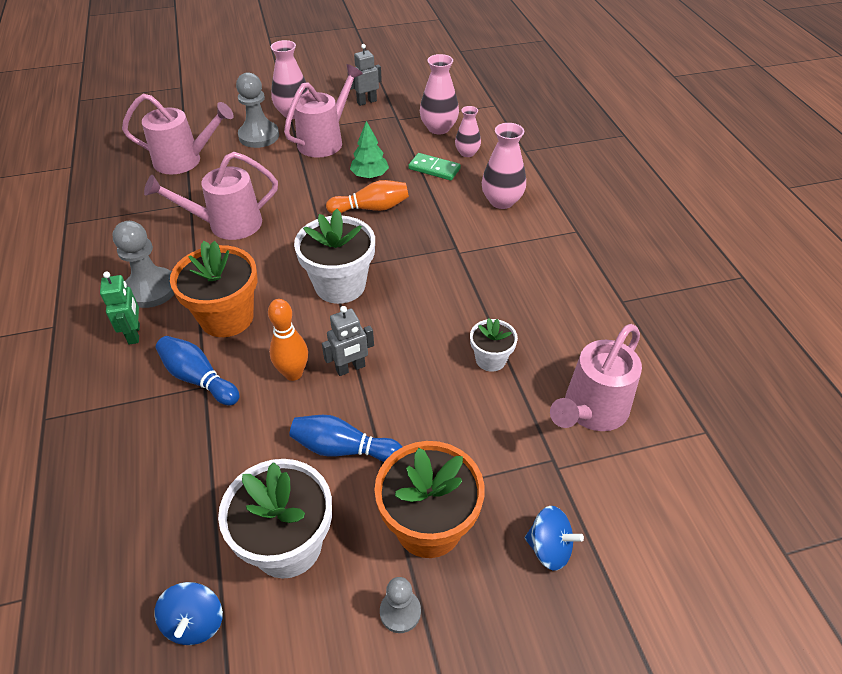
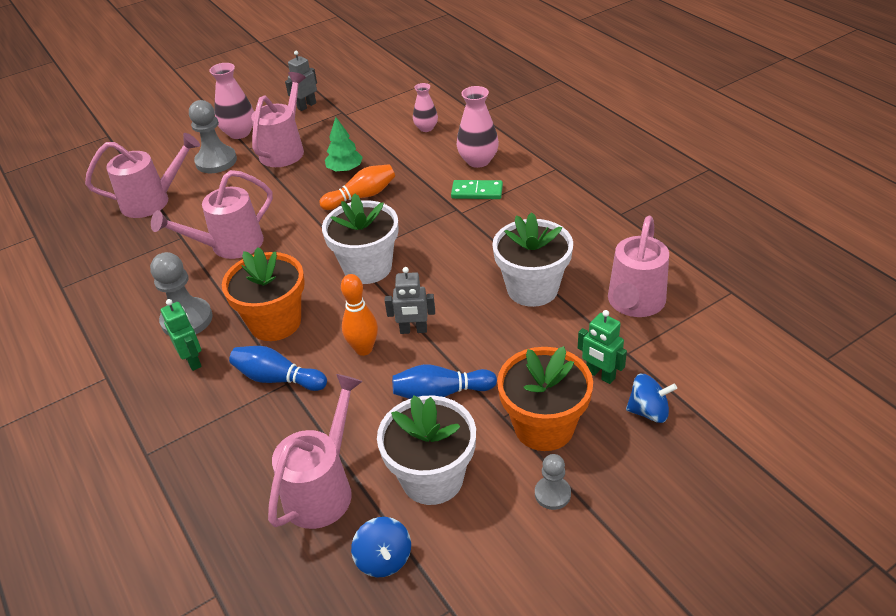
camera: 15 degrees left, 5 degrees down
grey robot [322,306,374,376] -> grey robot turned 45 degrees clockwise [385,267,435,334]
green domino [408,153,461,181] -> green domino moved to [451,180,503,199]
pink vase [420,54,459,134] -> none
white flower pot [470,318,518,372] -> white flower pot [492,212,573,307], size x1.82
none -> pink watering can [268,374,363,529]
none -> green robot [578,310,627,384]

